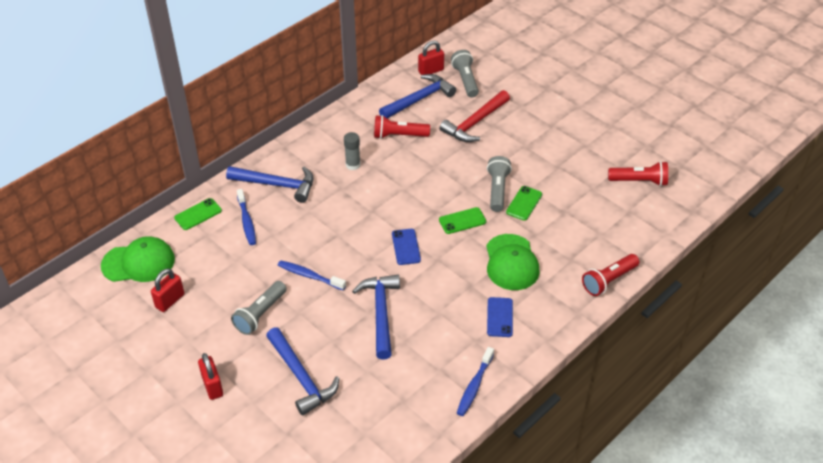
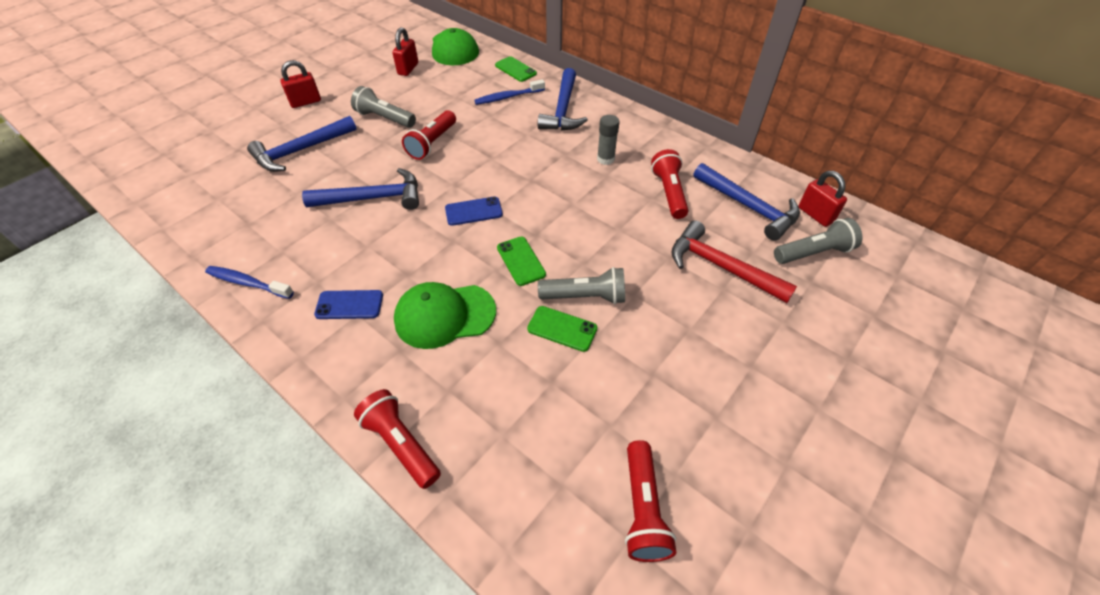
camera: 85 degrees right, 5 degrees up
red padlock [151,268,184,312] -> red padlock turned 75 degrees clockwise [392,27,418,76]
blue toothbrush [278,260,346,290] -> red flashlight [402,110,456,160]

